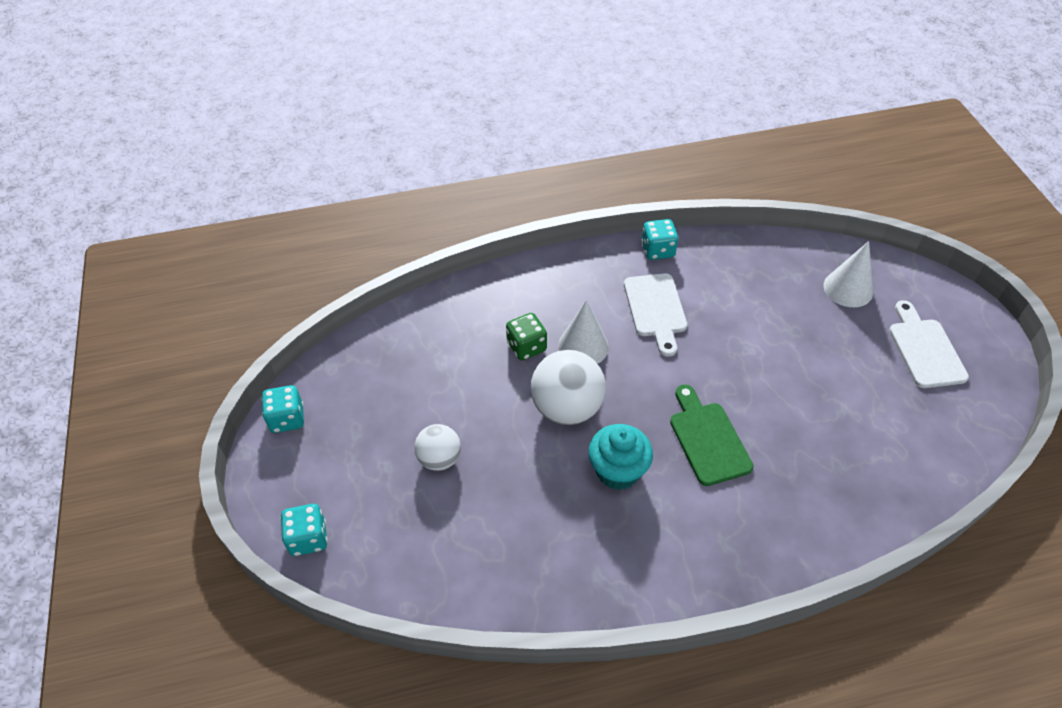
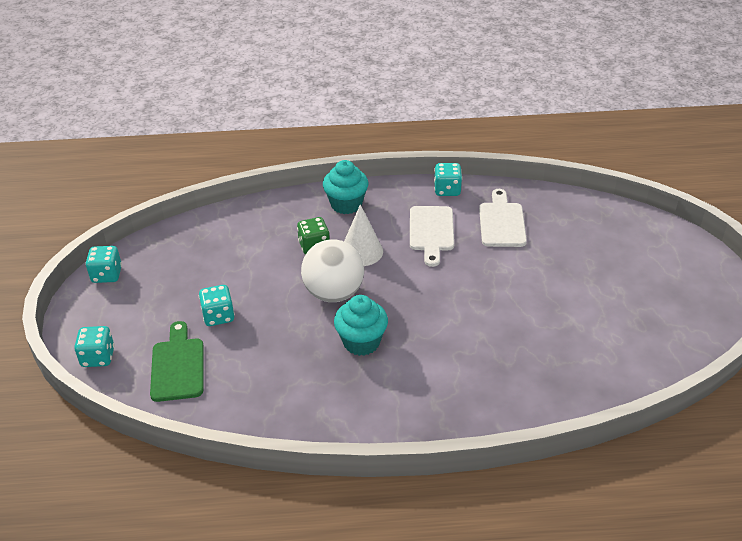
camera: 10 degrees right, 10 degrees down
white ball [414,424,461,471] -> turquoise dice [199,285,235,326]
green cutting board [670,384,754,486] -> green cutting board moved to [150,321,204,402]
white cone [824,241,873,307] -> none
white cutting board [889,300,969,388] -> white cutting board moved to [479,189,527,247]
none -> turquoise cupcake [323,160,368,214]

